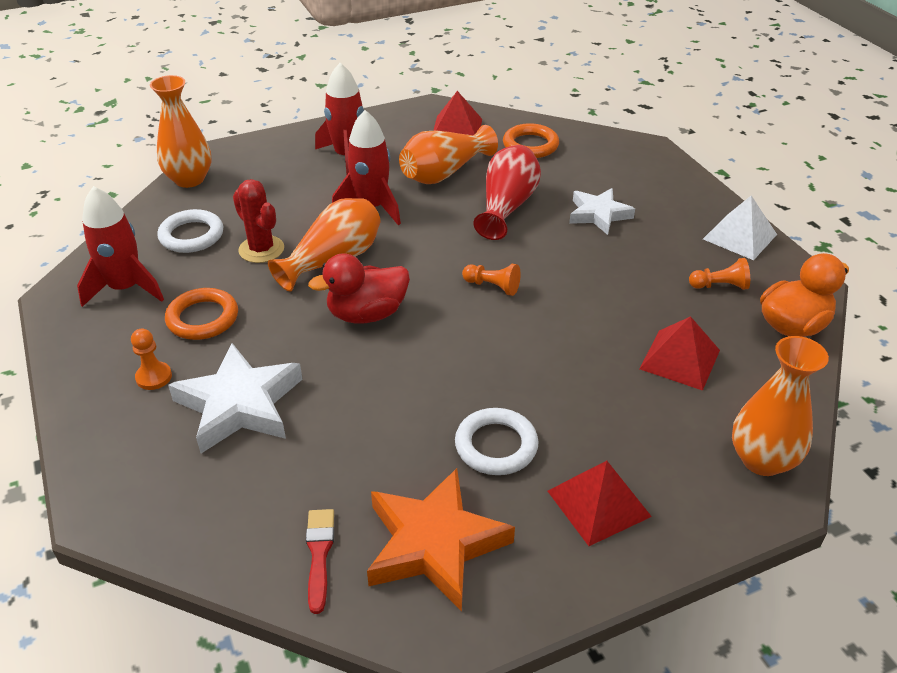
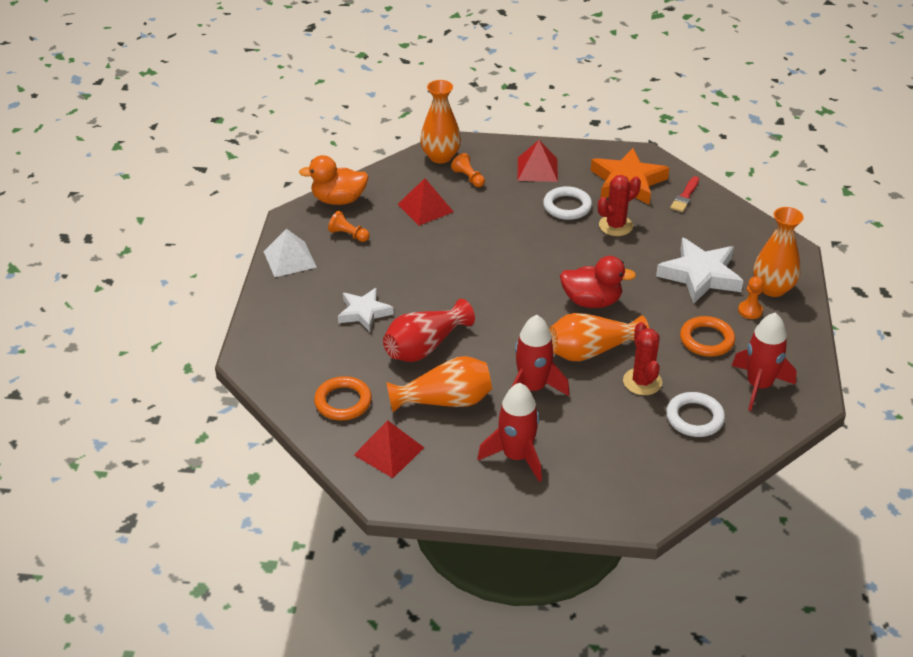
camera: 150 degrees left, 0 degrees up
orange vase [150,75,212,188] -> orange vase moved to [753,207,804,297]
orange pawn [462,264,521,296] -> orange pawn moved to [451,153,485,187]
none -> red cactus [598,175,641,236]

